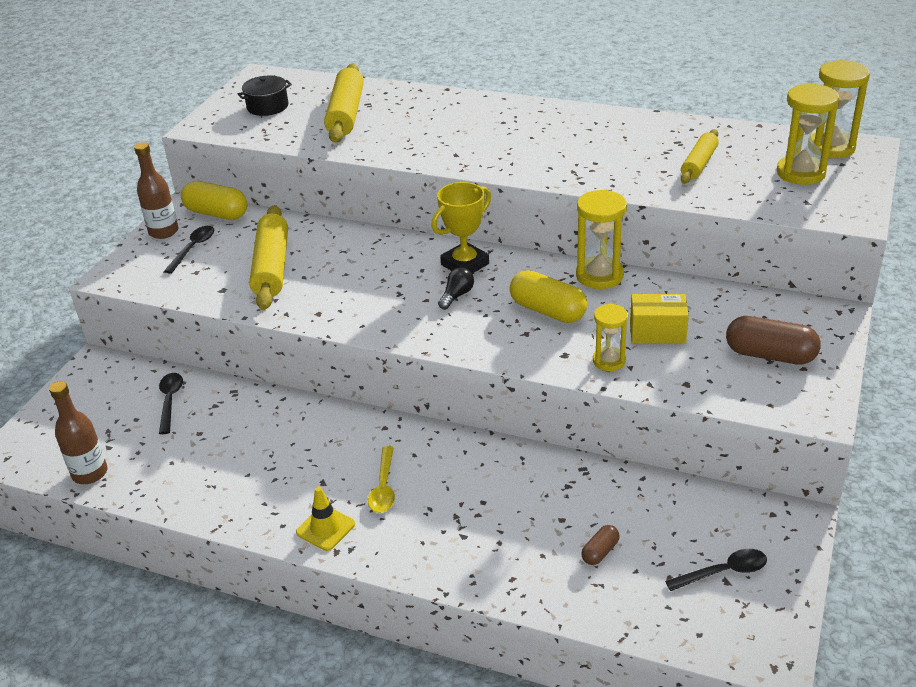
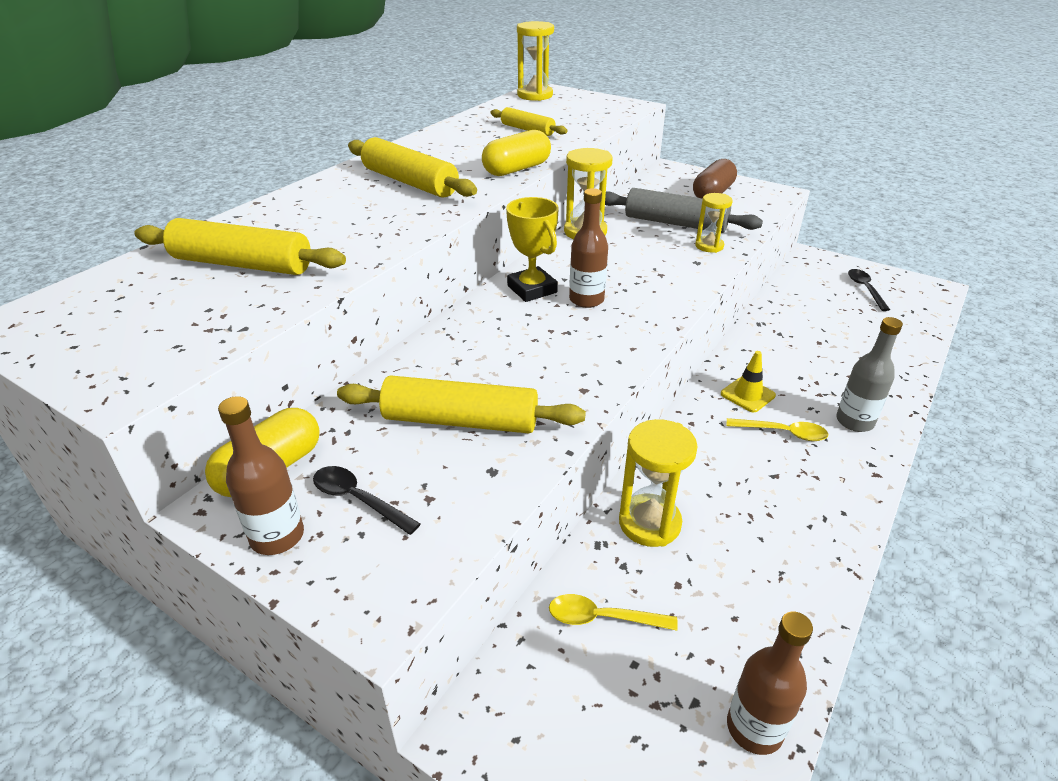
camera: 80 degrees left, 0 degrees up
black spoon [159,373,183,434] -> yellow spoon [549,594,678,631]
black pot [238,76,292,116] -> none
yellow traffic cone [296,487,355,551] -> yellow traffic cone moved to [721,351,776,412]
black light bulb [438,267,474,309] -> brown bottle [569,188,608,308]
yellow capsule [510,270,587,323] -> yellow capsule moved to [482,130,551,176]
brown capsule [581,525,620,565] -> none
yellow box [630,294,689,344] -> grey rolling pin [605,188,763,233]
yellow hourglass [777,83,839,185] -> yellow hourglass moved to [619,419,698,547]
none -> yellow rolling pin [348,137,477,198]
none -> grey bottle [836,317,903,432]

